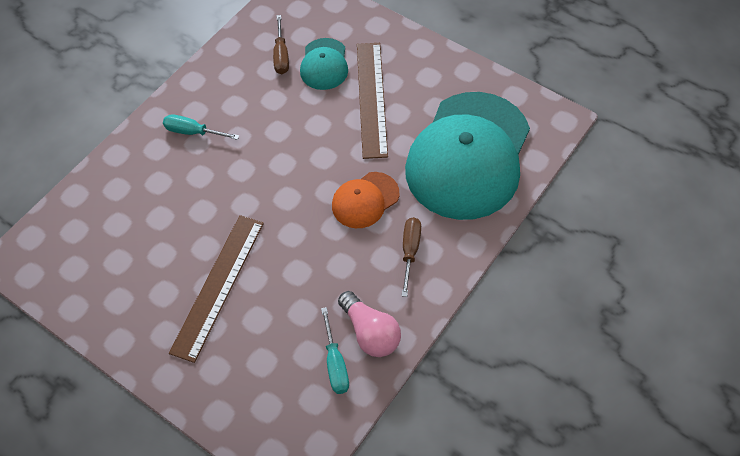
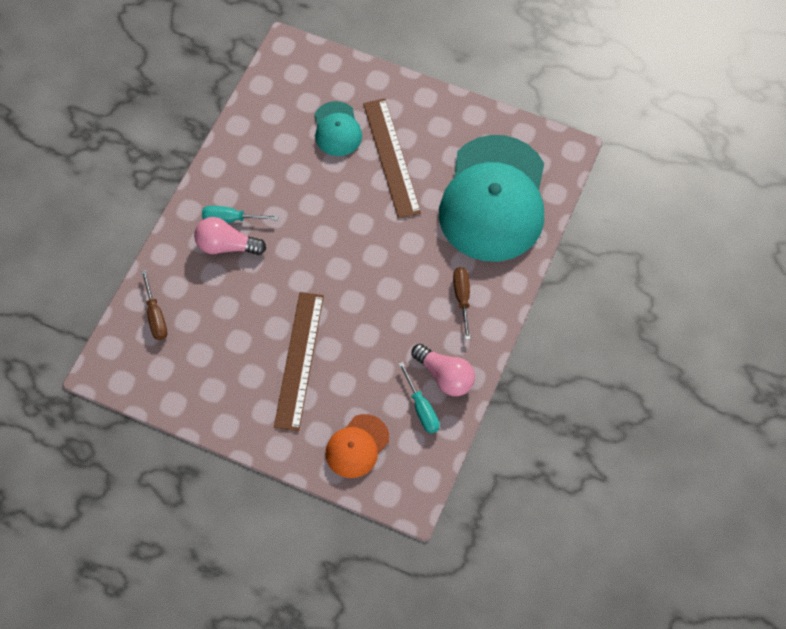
camera: 15 degrees left, 5 degrees up
brown screwdriver [273,15,289,74] -> brown screwdriver moved to [141,270,167,340]
orange cap [332,172,399,228] -> orange cap moved to [326,414,389,478]
none -> pink light bulb [194,217,266,255]

